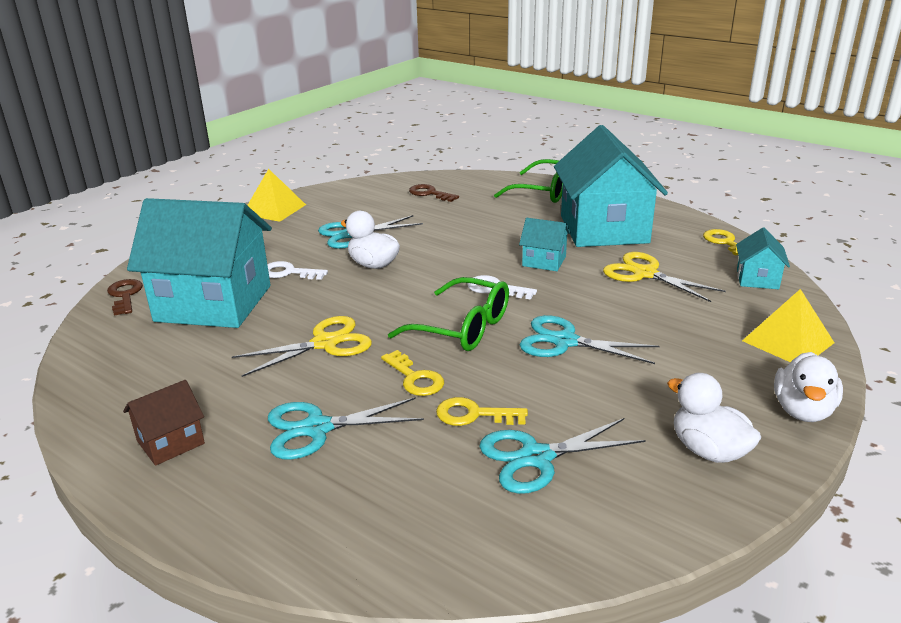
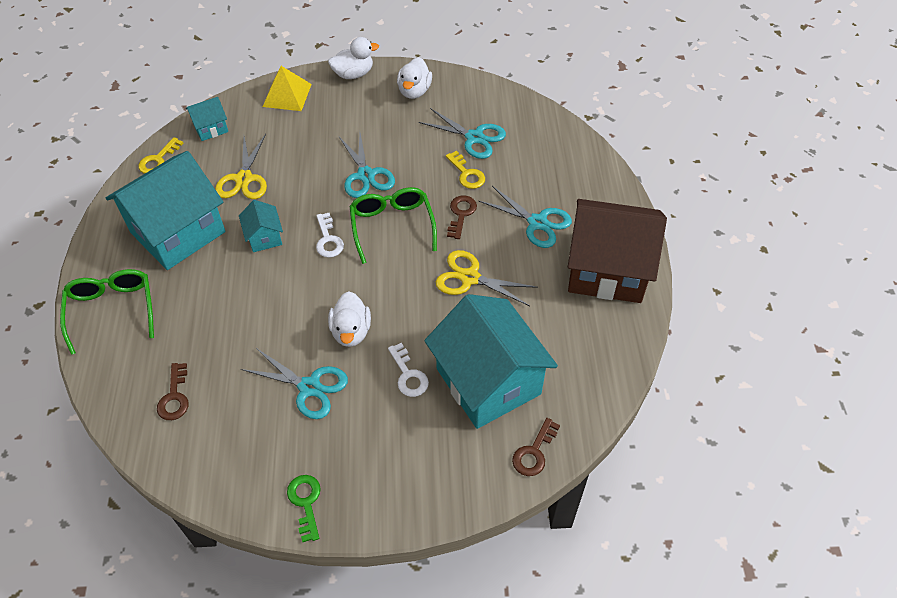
camera: 130 degrees left, 25 degrees up
brown house [123,380,205,466] -> brown house [568,199,667,303], size x2.27
yellow pyramid [247,169,306,222] -> green key [287,475,321,542]
yellow key [381,350,444,396] -> brown key [447,195,477,239]

